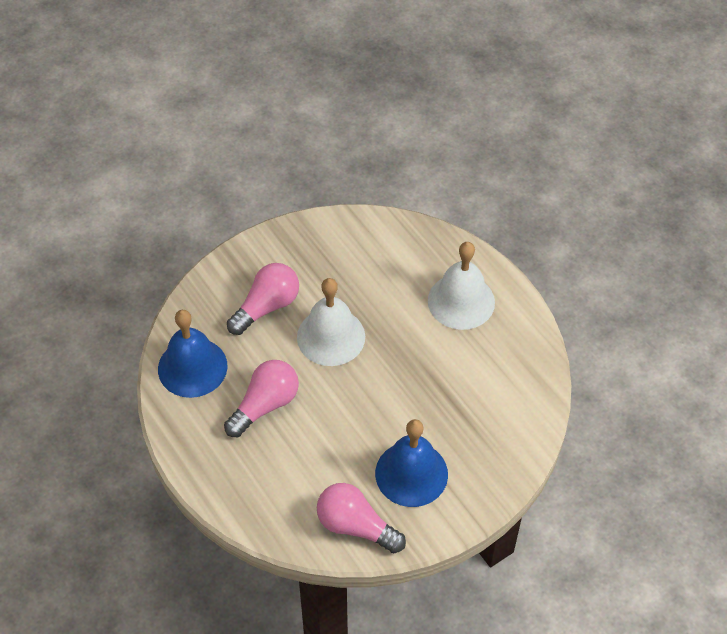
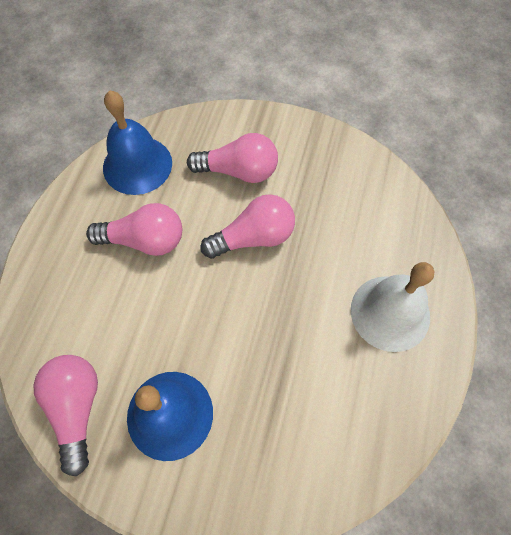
camera: 50 degrees right, 10 degrees up
white bell [297,278,365,366] -> pink light bulb [200,194,295,259]

